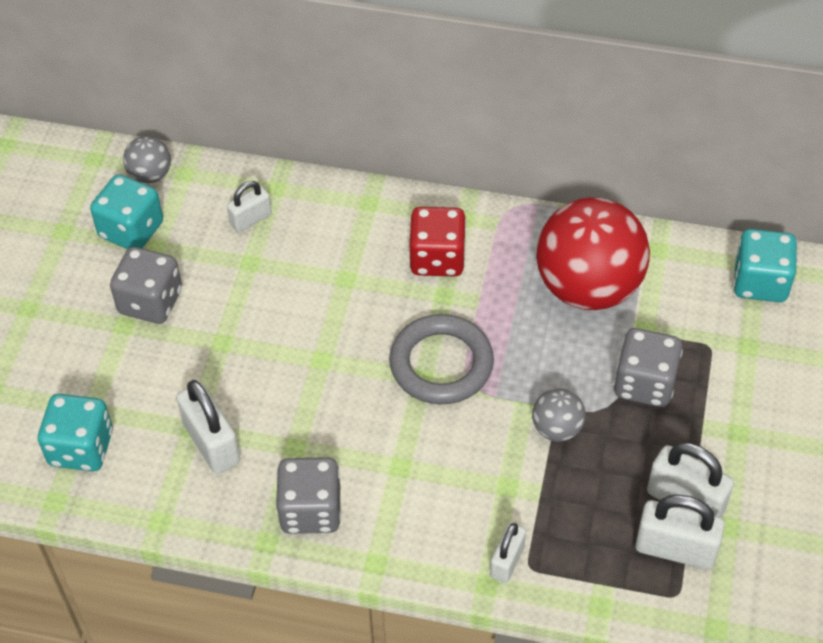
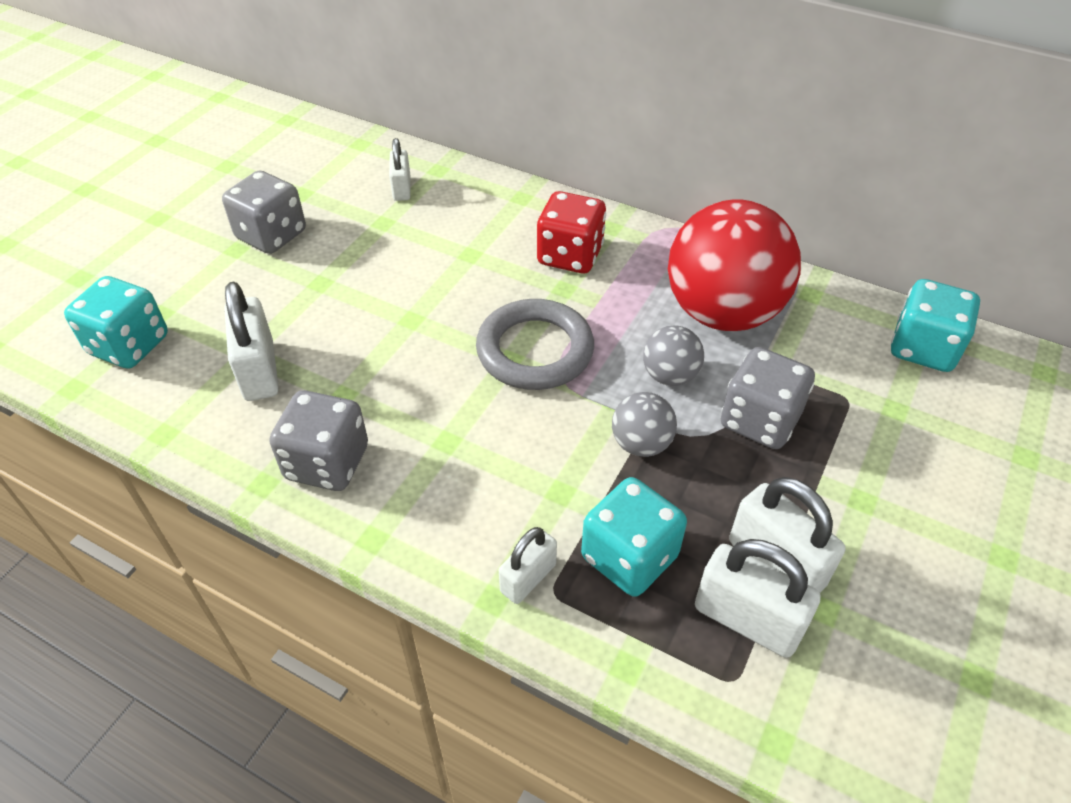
camera: 15 degrees right, 5 degrees down
turquoise dice [90,174,163,249] -> turquoise dice moved to [581,477,687,597]
grey ball [123,136,171,183] -> grey ball moved to [643,325,704,386]
white padlock [227,181,272,232] -> white padlock turned 75 degrees counterclockwise [389,138,411,201]

